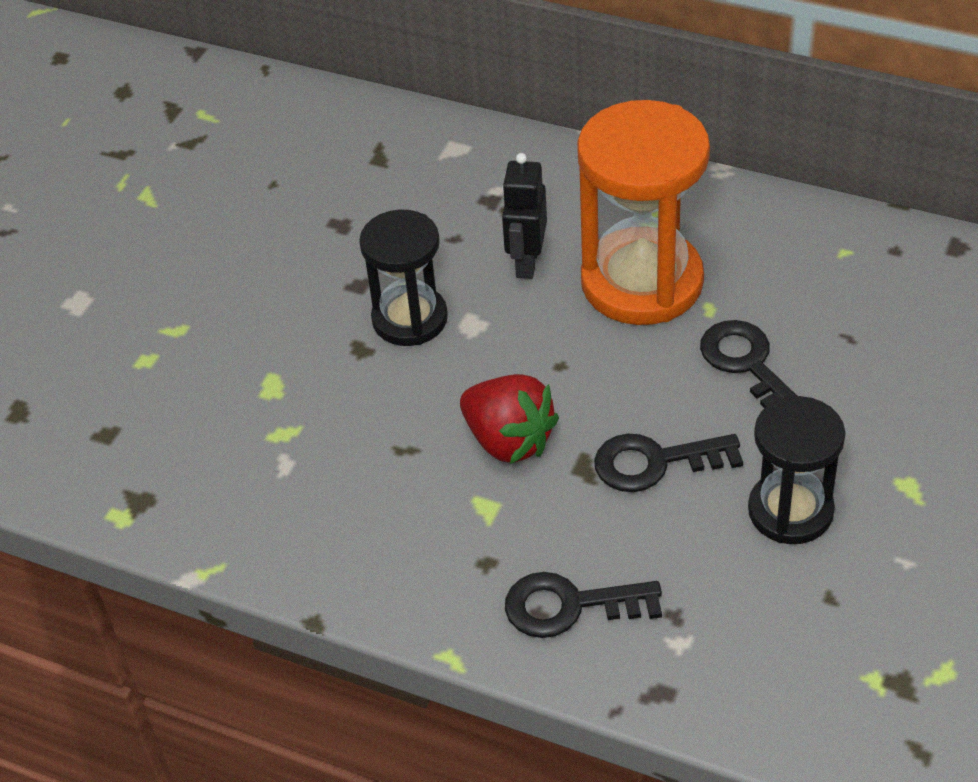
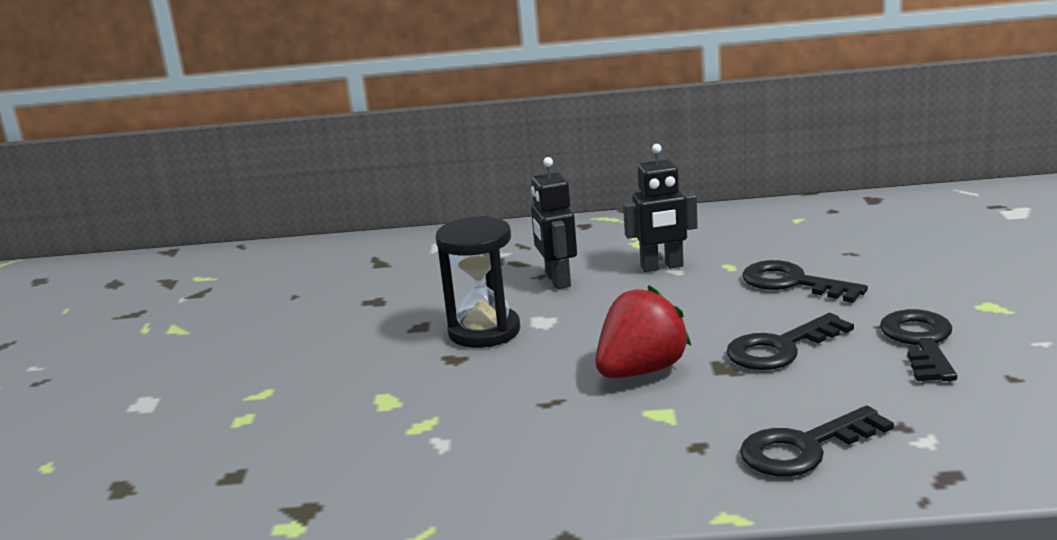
camera: 25 degrees left, 25 degrees down
red strawberry [460,374,559,464] -> red strawberry turned 60 degrees counterclockwise [595,285,691,378]
orange hourglass [577,100,710,325] -> black robot [623,144,698,272]
black hourglass [748,396,845,544] -> black key [880,309,957,381]

